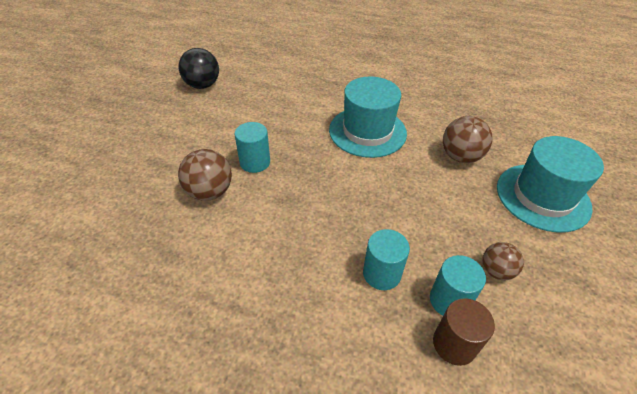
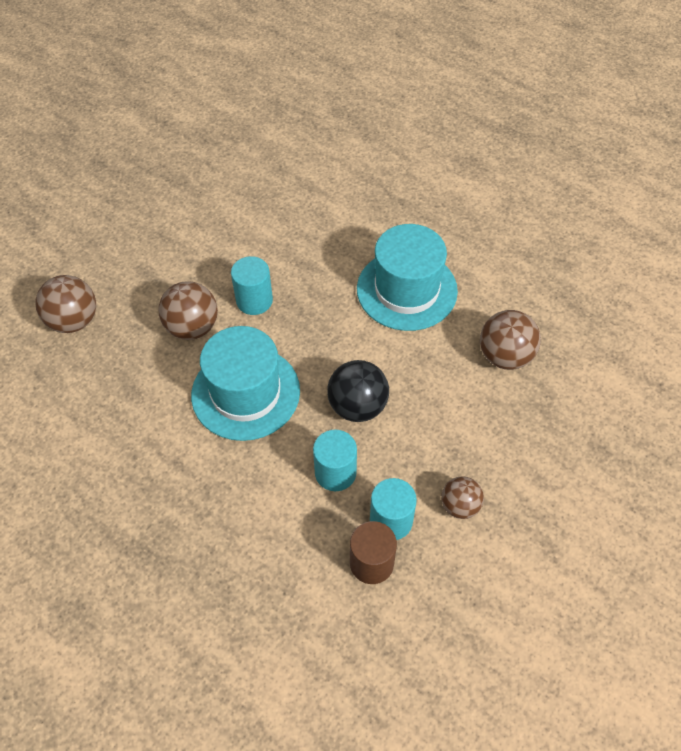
camera: 20 degrees right, 10 degrees up
black ball [178,48,219,89] -> black ball moved to [327,360,389,422]
turquoise hat [497,136,604,232] -> turquoise hat moved to [191,326,300,441]
none -> brown ball [35,275,96,333]

